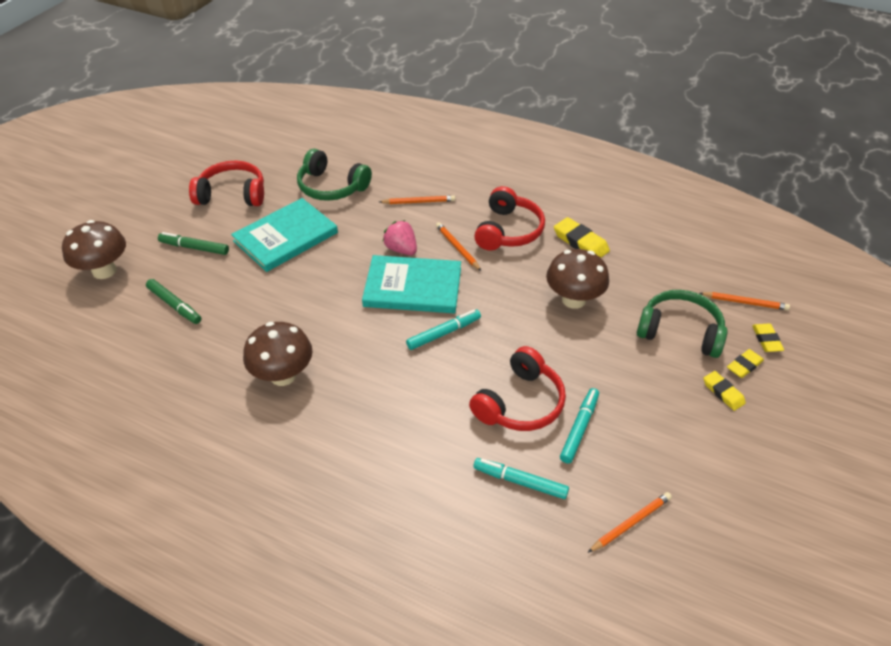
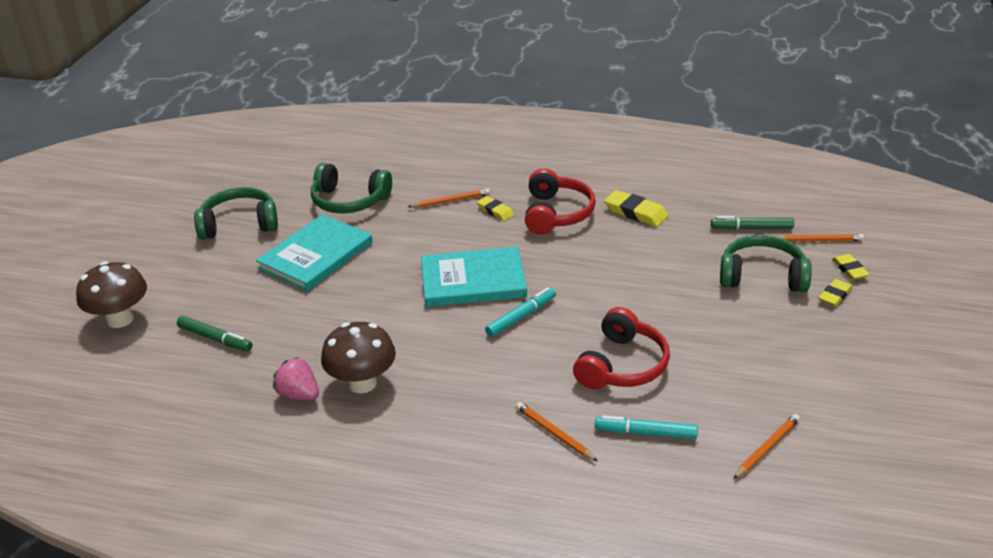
camera: 10 degrees left, 10 degrees down
green marker [158,232,229,255] -> green marker moved to [711,216,794,230]
red headphones [189,161,264,206] -> green headphones [194,187,278,240]
pink strawberry [382,220,417,255] -> pink strawberry moved to [273,357,319,401]
orange pencil [436,222,481,271] -> orange pencil moved to [516,402,598,461]
brown mushroom [546,249,609,309] -> none
turquoise marker [560,388,599,463] -> none
yellow eraser [704,371,746,411] -> yellow eraser moved to [477,196,514,221]

